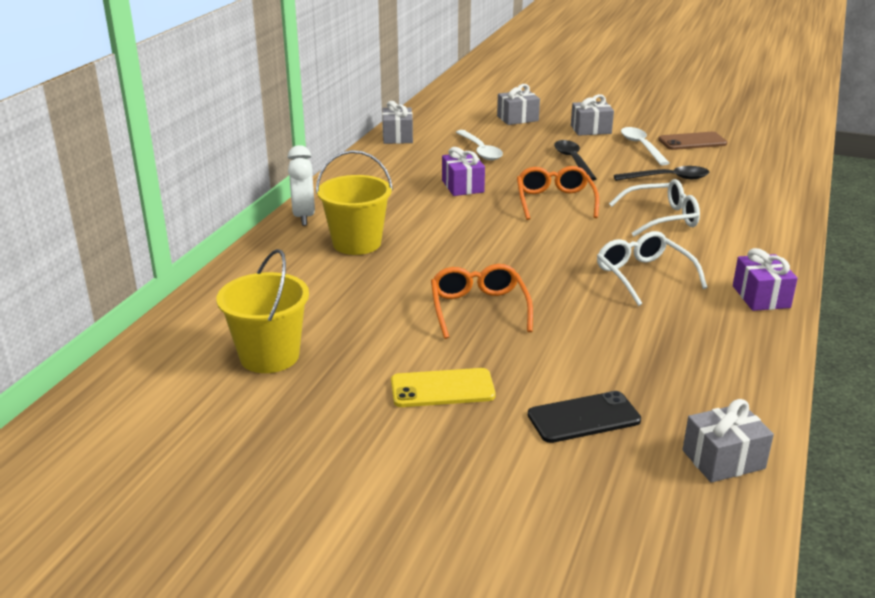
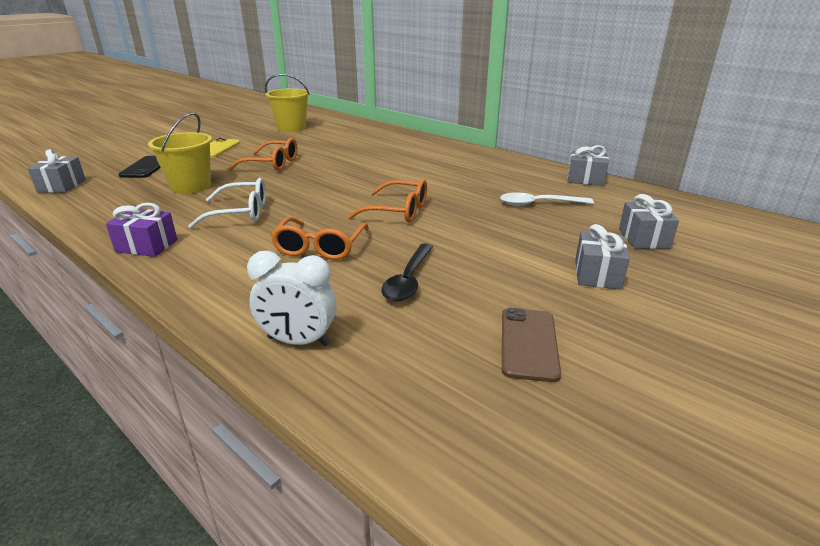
camera: 110 degrees right, 0 degrees up
white clock [288,145,315,226] -> white clock moved to [247,251,337,346]
yellow bucket [316,150,393,255] -> yellow bucket moved to [148,112,212,194]
purple gift [442,147,485,196] -> none
black spoon [554,140,597,181] -> none
white glasses [609,179,700,236] -> orange glasses [271,217,369,260]
white spoon [621,127,670,165] -> none

